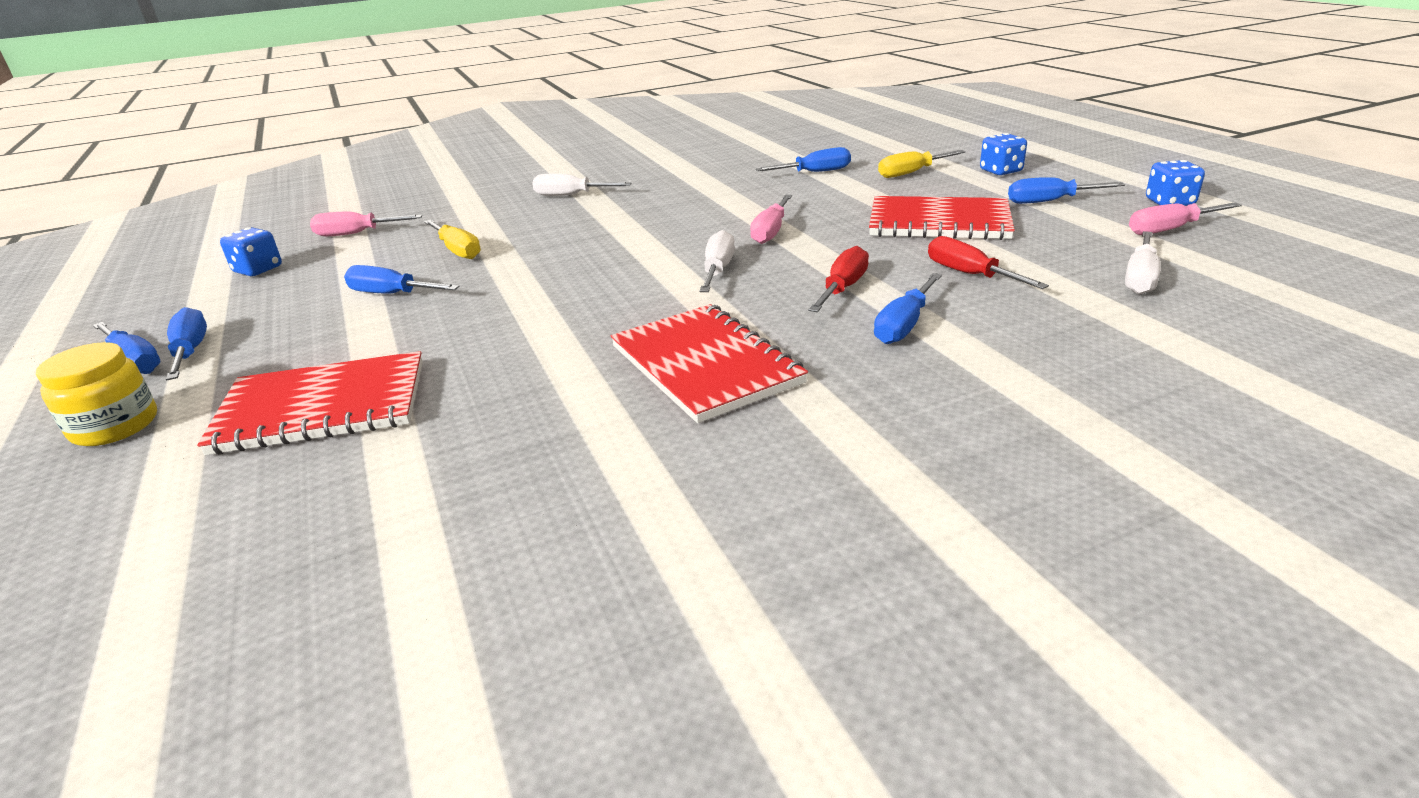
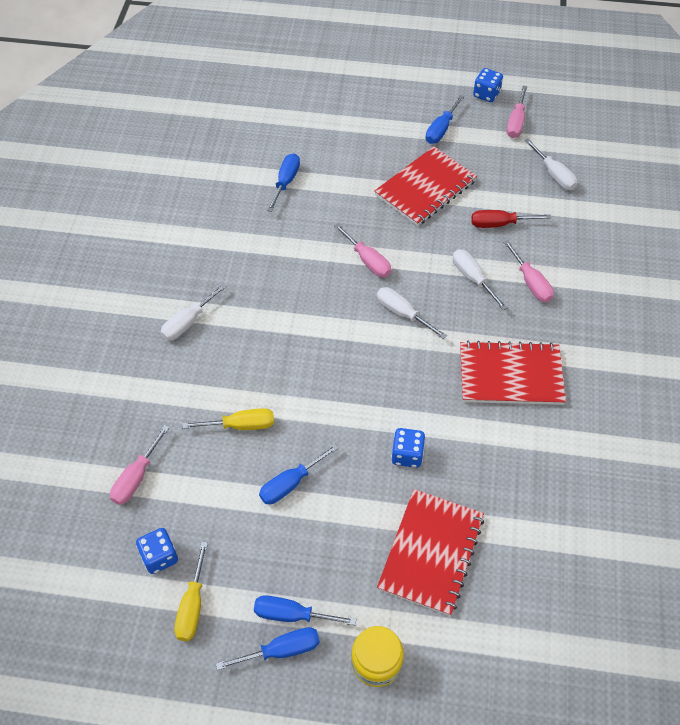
camera: 60 degrees left, 25 degrees up
red screwdriver [808,246,869,312] -> white screwdriver [453,249,508,310]
blue screwdriver [874,273,942,344] -> pink screwdriver [503,240,554,302]
yellow screwdriver [878,150,966,178] -> yellow screwdriver moved to [174,542,208,641]
blue dice [980,133,1027,175] -> blue dice moved to [391,428,425,468]

